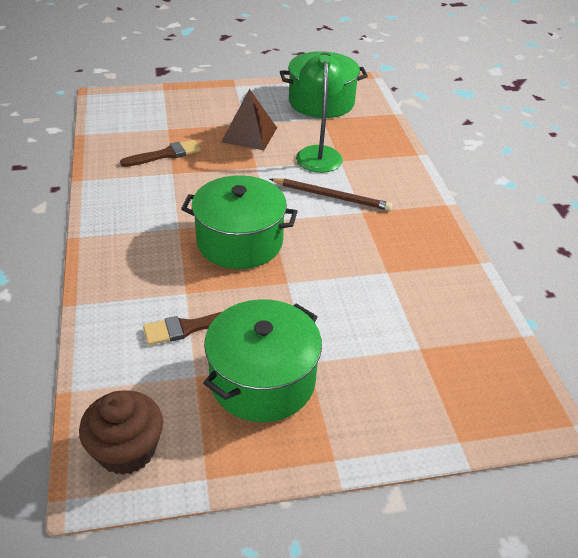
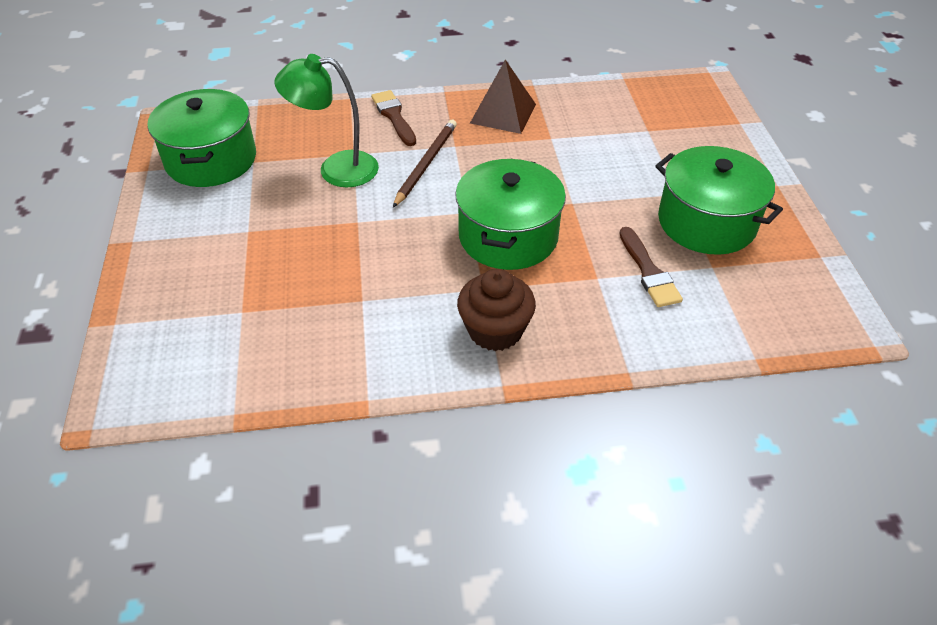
camera: 85 degrees left, 5 degrees up
brown cupcake [79,390,163,475] -> brown cupcake moved to [457,269,536,351]
brown brush [120,140,201,167] -> brown brush moved to [371,90,416,146]
brown pyramid [221,89,277,150] -> brown pyramid moved to [470,59,536,134]

